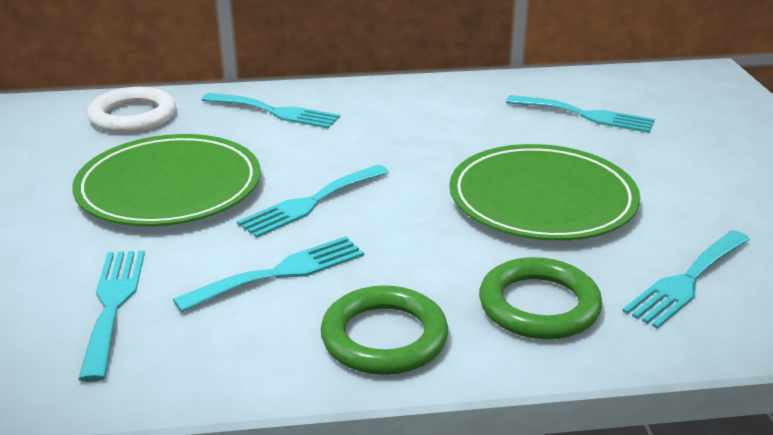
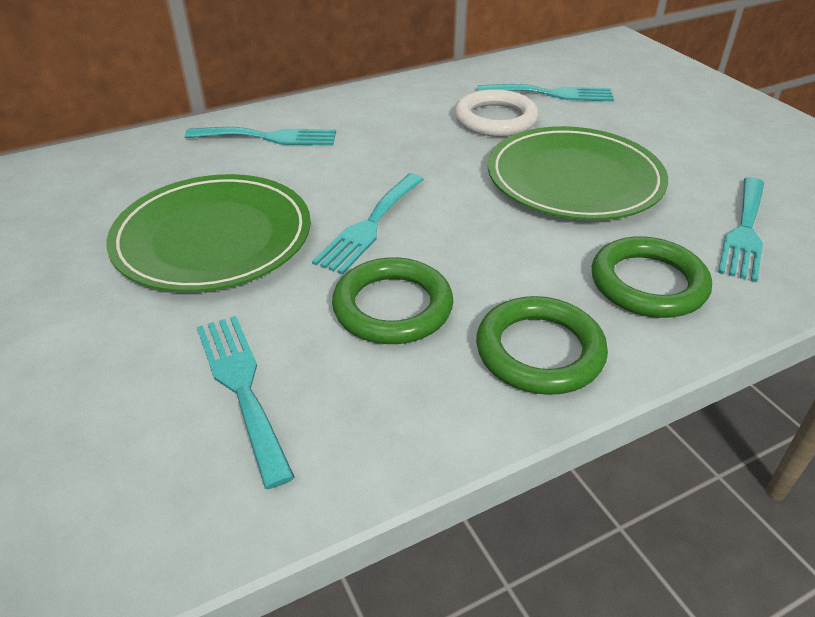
camera: 20 degrees left, 10 degrees up
white ring [87,87,176,133] -> white ring moved to [454,89,539,137]
turquoise fork [173,236,364,312] -> green ring [332,257,453,344]

